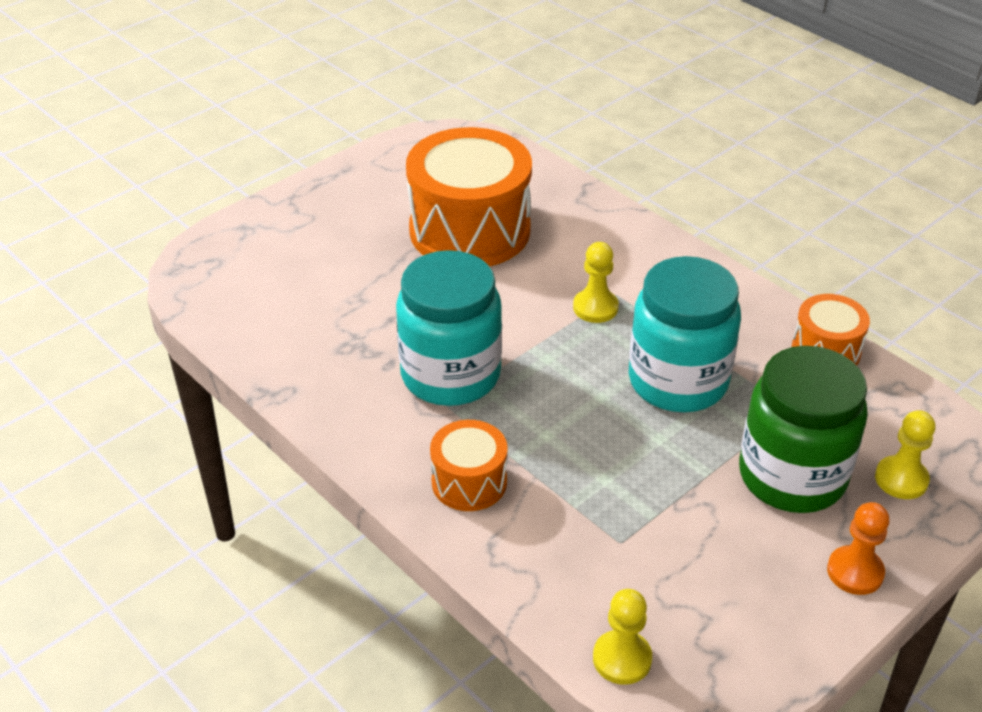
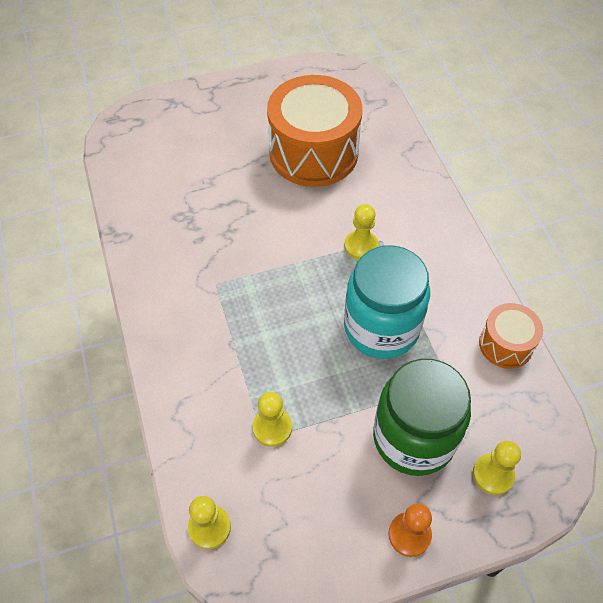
camera: 25 degrees right, 15 degrees up
turquoise jar [396,250,502,406] -> none
orange drum [430,420,507,511] -> none
none -> yellow pawn [253,392,292,447]

